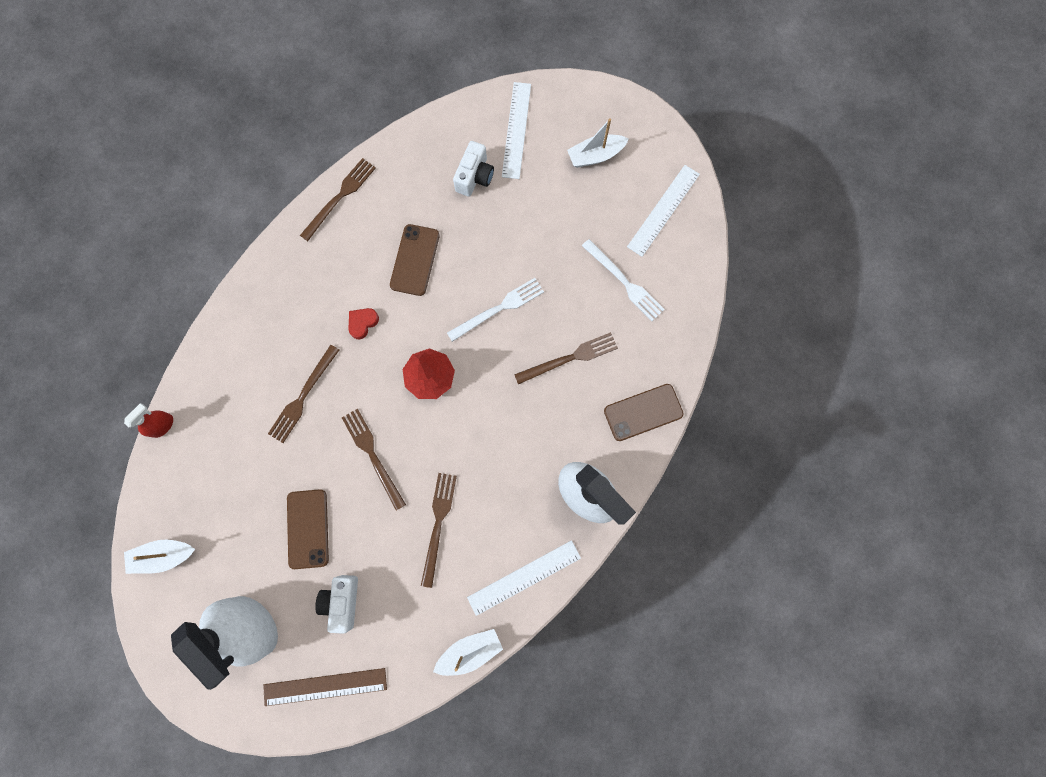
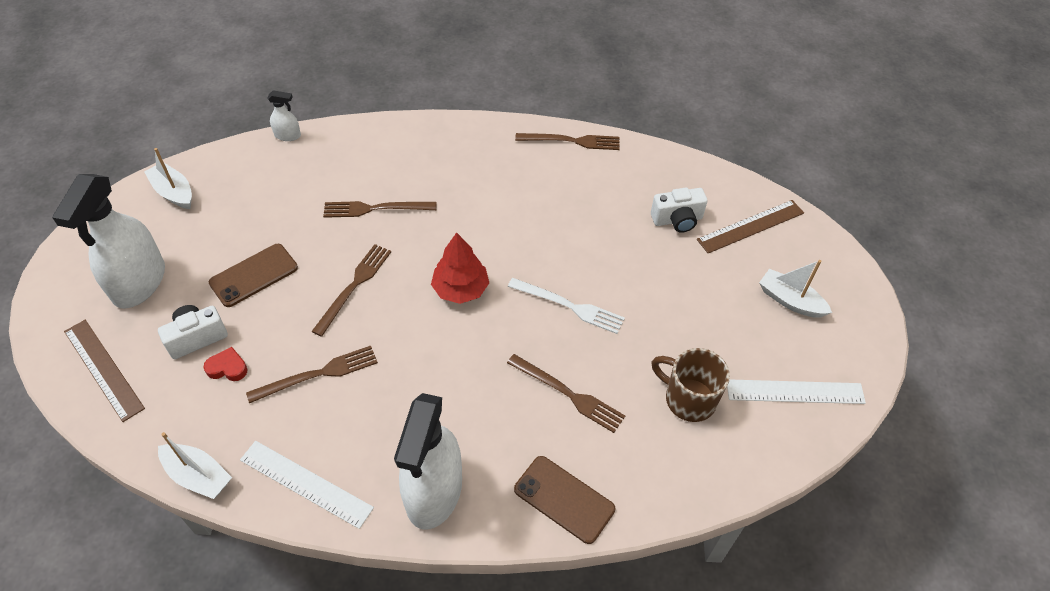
camera: 55 degrees right, 25 degrees down
red spray bottle [124,403,173,438] -> white spray bottle [268,90,301,141]
red heart [348,308,379,340] -> red heart moved to [203,347,248,381]
brown phone [390,224,440,296] -> none
white ruler [502,82,531,179] -> brown ruler [697,200,804,253]
white fork [582,239,665,321] -> brown mug [651,348,730,422]

